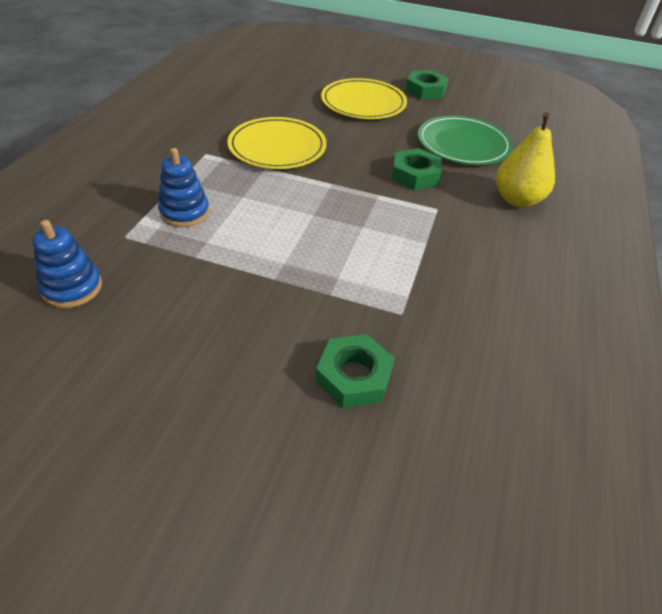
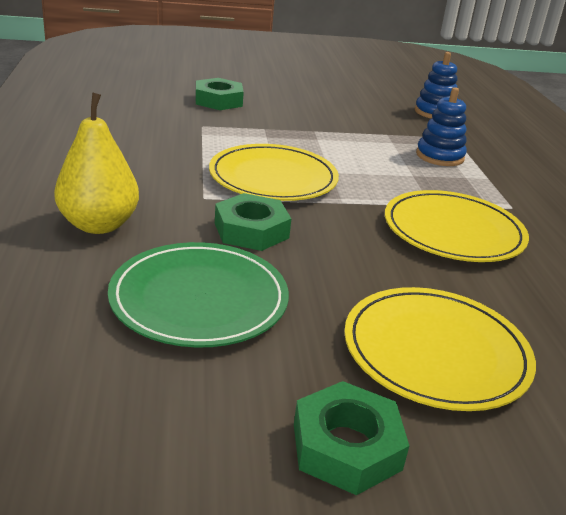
camera: 155 degrees right, 15 degrees down
none -> yellow plate [209,144,339,201]

